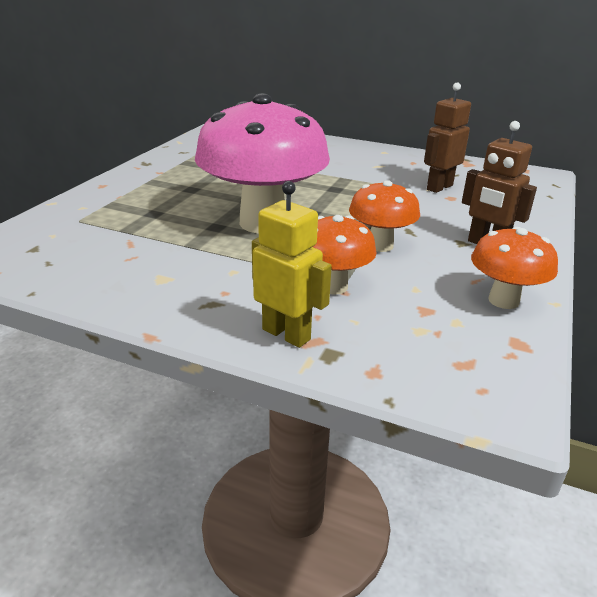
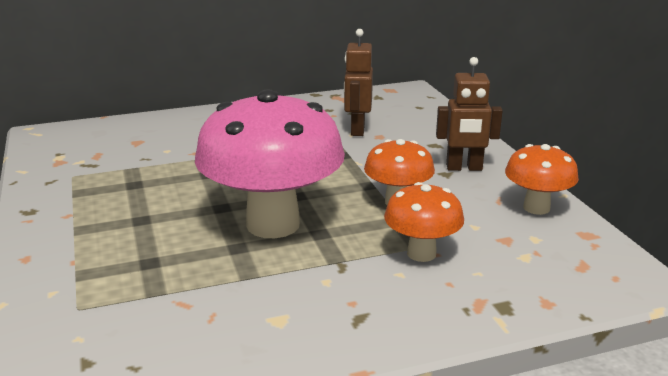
camera: 40 degrees left, 5 degrees down
yellow robot [252,181,332,348] -> none

